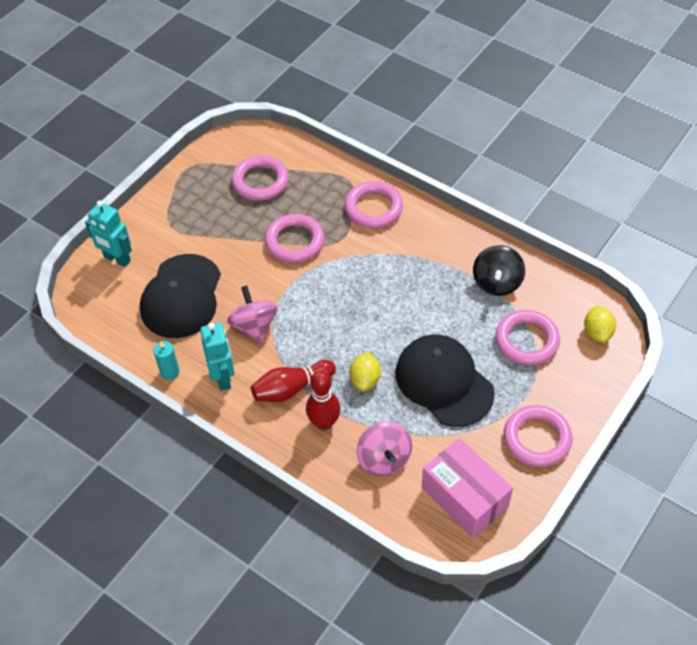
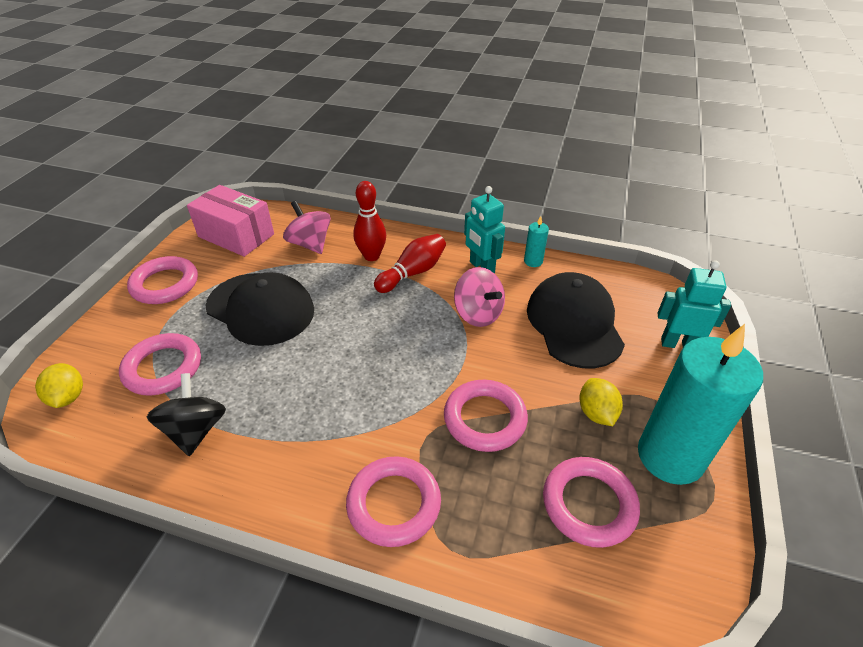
camera: 160 degrees right, 10 degrees down
yellow lemon [349,352,381,391] -> yellow lemon moved to [579,378,623,426]
none -> turquoise candle [638,324,763,485]

